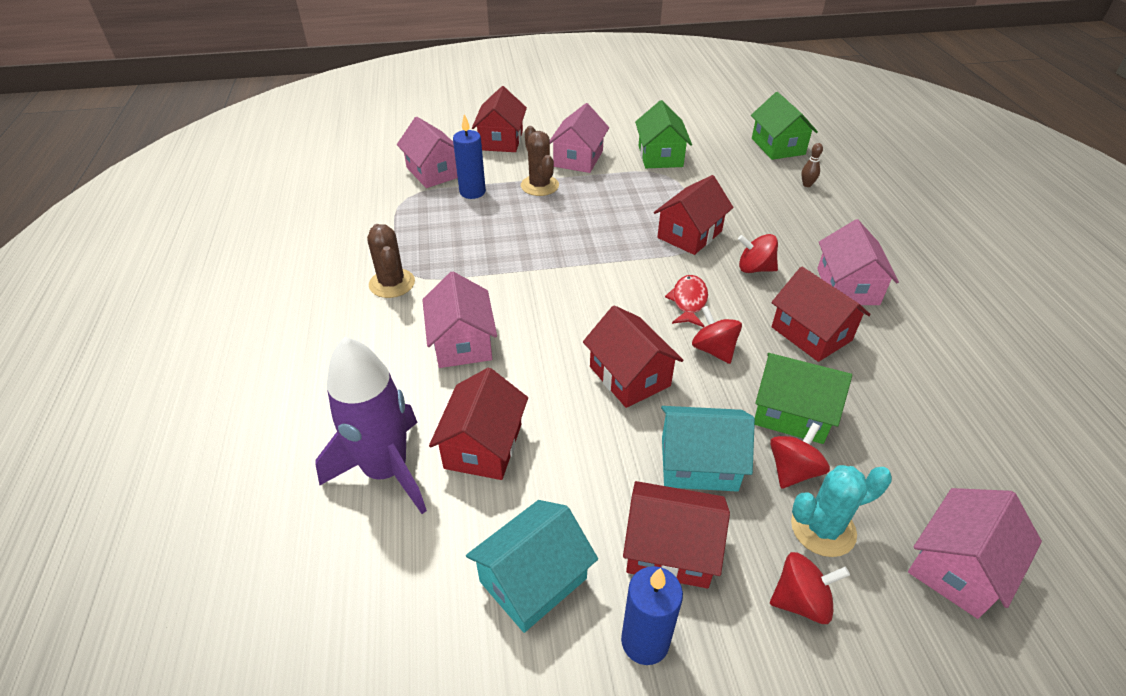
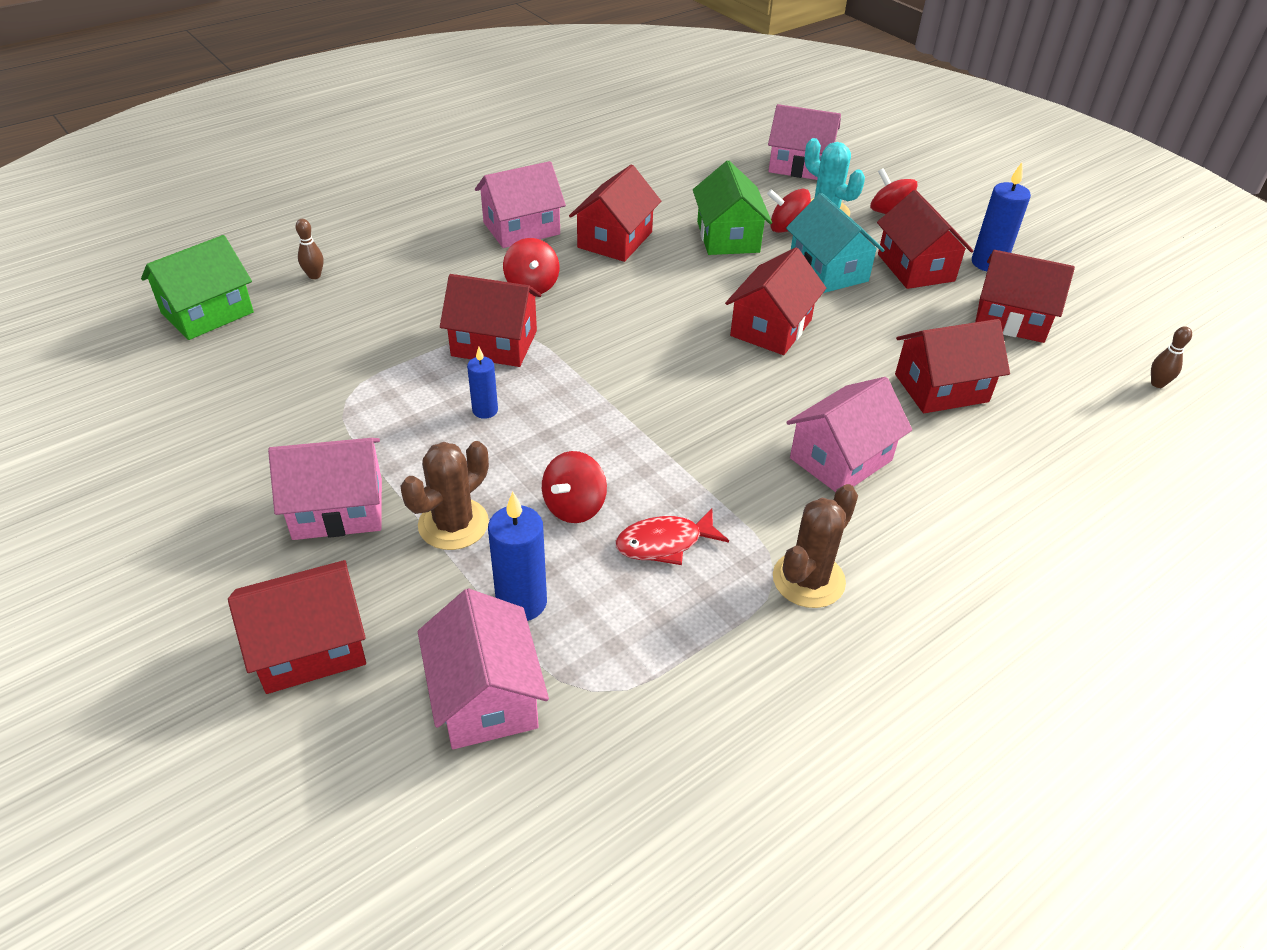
camera: 120 degrees left, 0 degrees up
purple rocket [315,337,427,514] -> none
pink house [397,117,458,188] -> pink house turned 45 degrees counterclockwise [418,589,549,749]
turquoise house [466,500,598,633] -> red house [975,250,1075,343]
green house [635,100,692,168] -> none
red fish [665,275,708,327] -> red fish moved to [615,509,729,565]
red spinning top [692,306,742,364] -> red spinning top moved to [542,451,607,523]
none -> blue candle [467,347,498,419]
none -> brown bowling pin [1151,326,1192,388]

